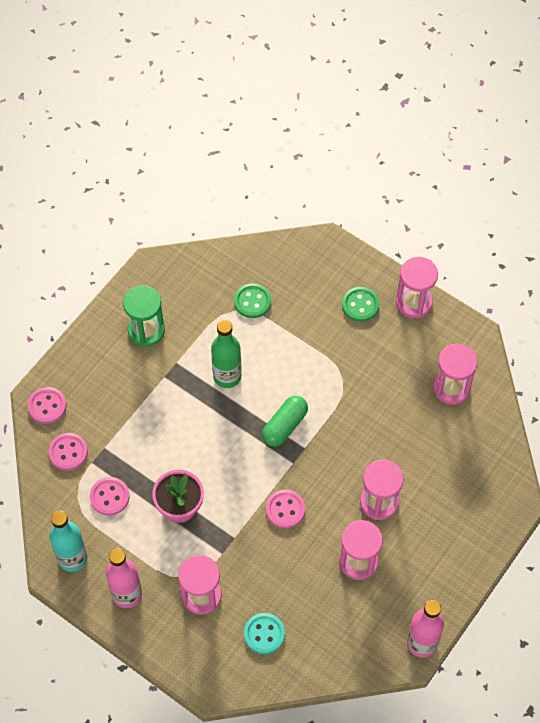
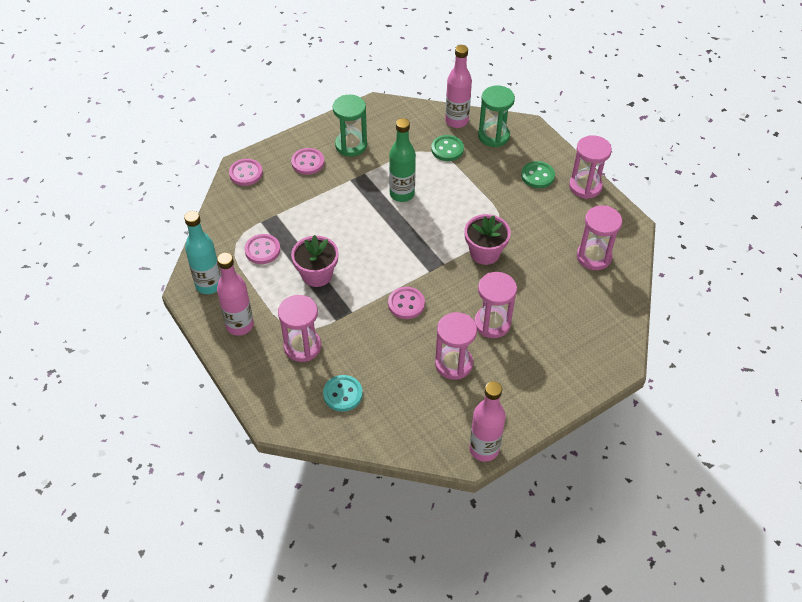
camera: 20 degrees right, 10 degrees down
pink button [48,433,88,471] -> pink button moved to [291,148,324,175]
green capsule [262,396,308,447] -> none
none -> pink bottle [445,45,472,128]
none -> pink flower pot [464,214,511,265]
none -> green hourglass [478,85,515,147]

